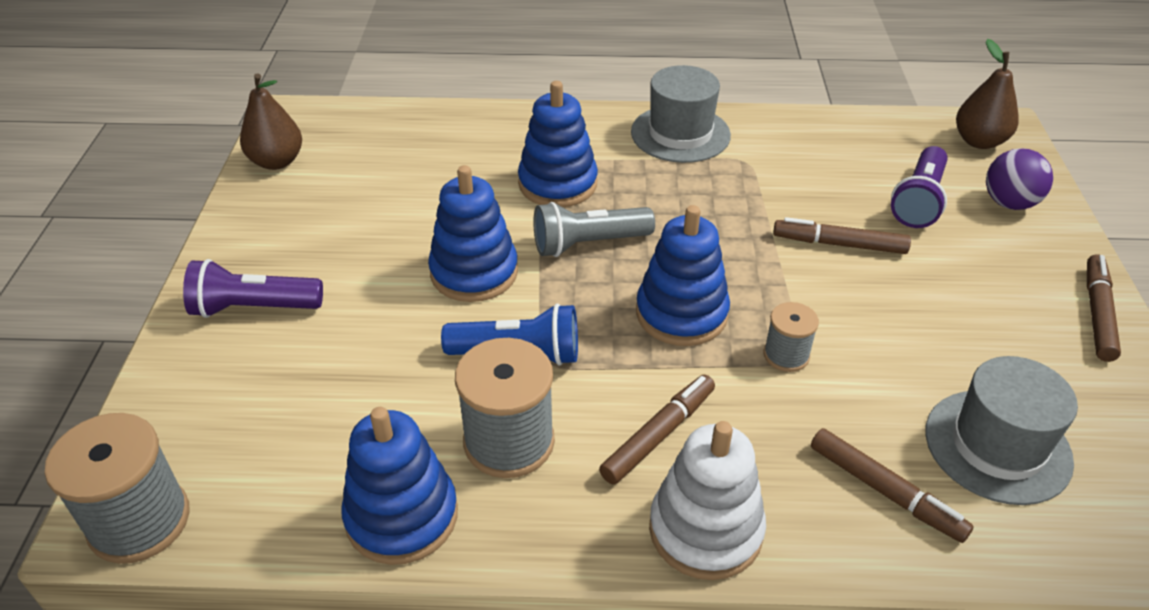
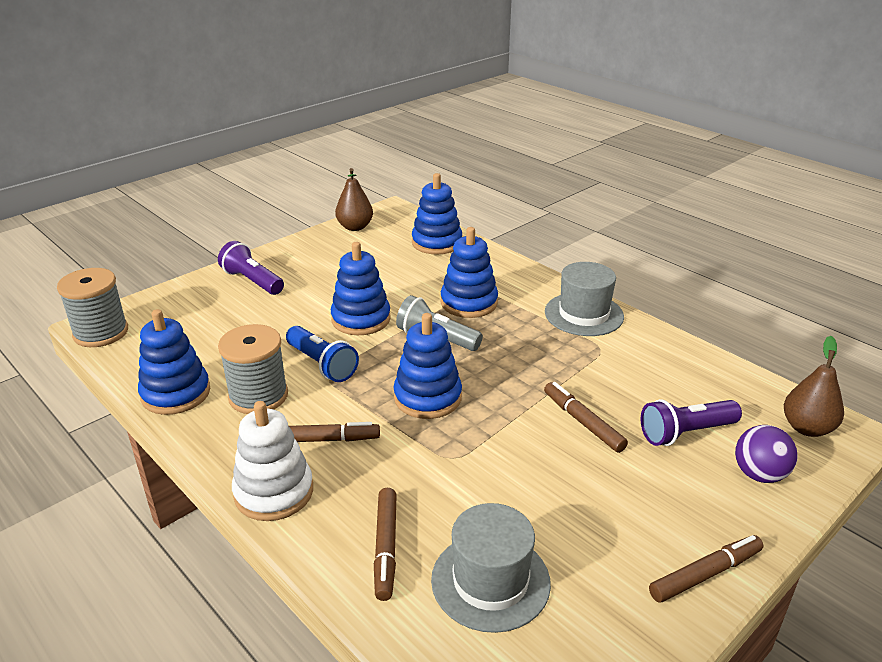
camera: 45 degrees right, 10 degrees down
grey spool [764,302,819,372] -> none
none -> blue stacking toy [412,173,462,255]

